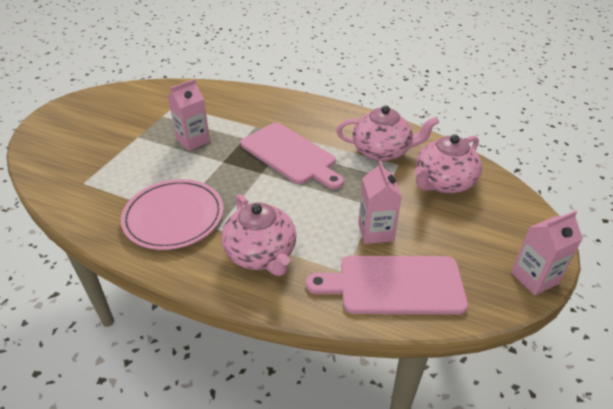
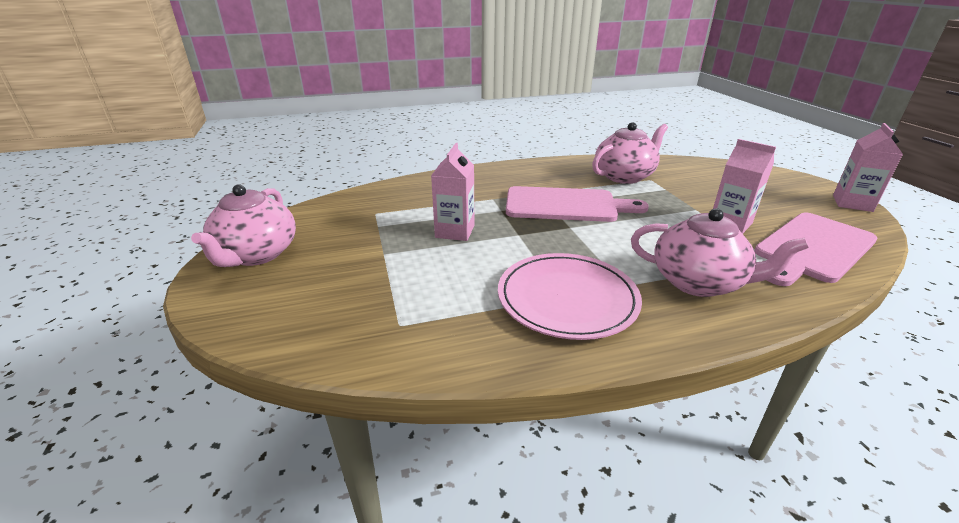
camera: 40 degrees left, 10 degrees down
pink teapot [415,135,482,193] -> pink teapot moved to [191,184,296,267]

